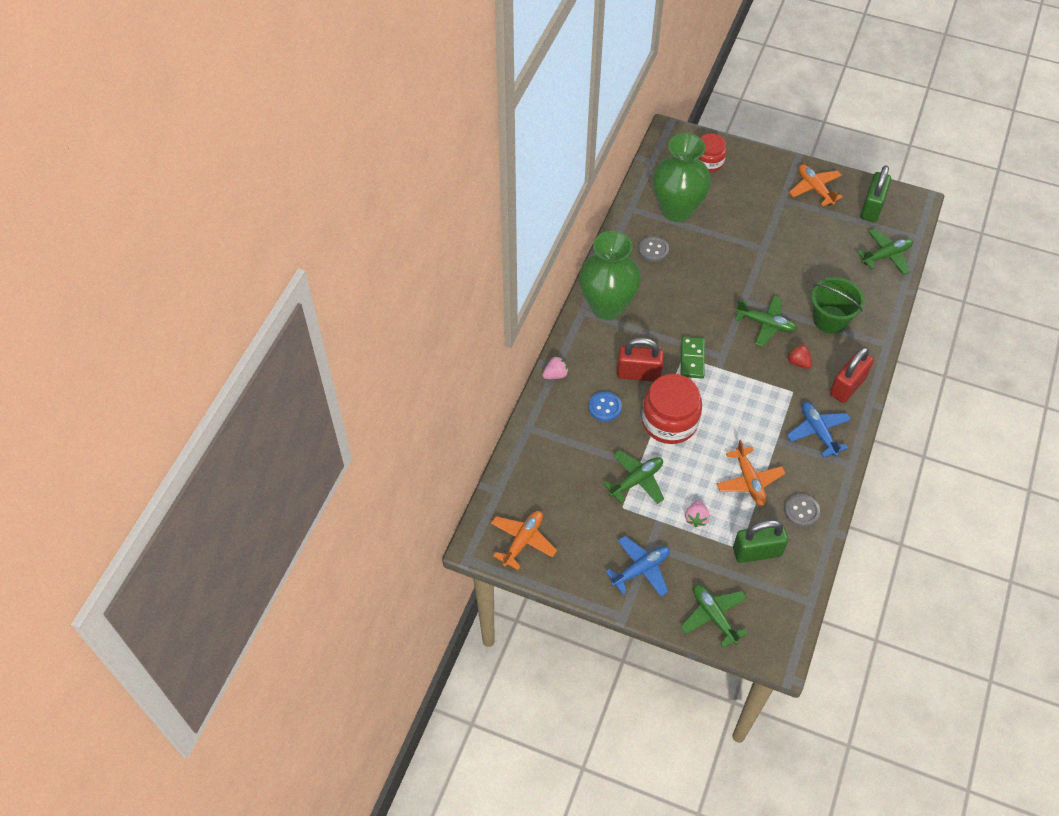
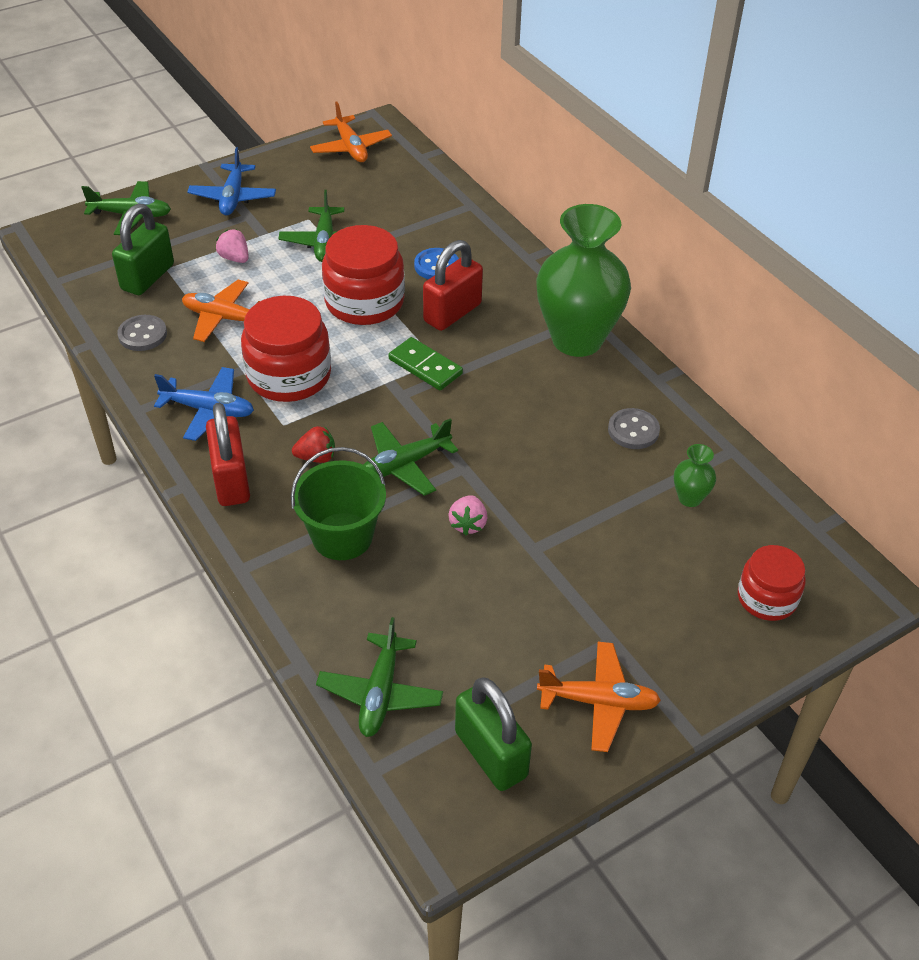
camera: 125 degrees right, 10 degrees down
pink strawberry [542,356,569,379] -> pink strawberry moved to [448,495,488,535]
green vase [653,133,711,222] -> green vase [674,444,716,507], size x0.41
none -> red jar [241,296,331,402]

